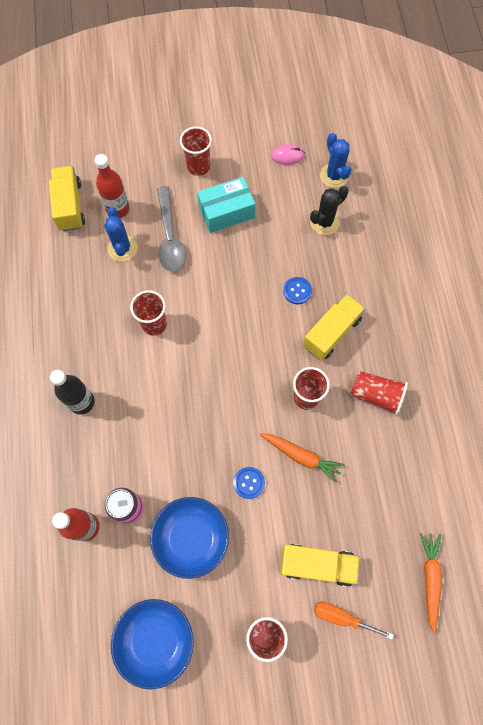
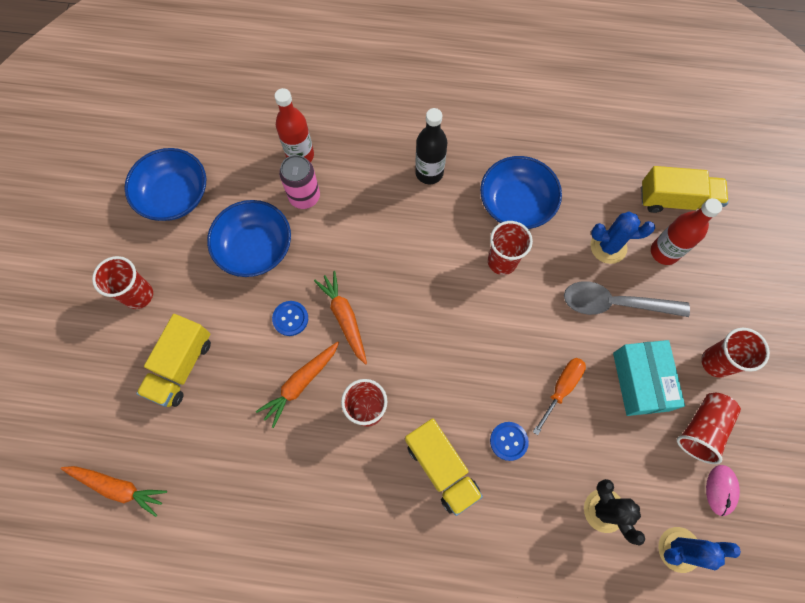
camera: 105 degrees right, 0 degrees up
orange screwdriver [314,602,394,640] -> orange screwdriver moved to [533,358,586,435]
red cup [351,371,408,415] -> red cup moved to [677,393,741,464]
none -> orange carrot [314,271,367,365]
none -> blue bowl [480,156,562,229]

